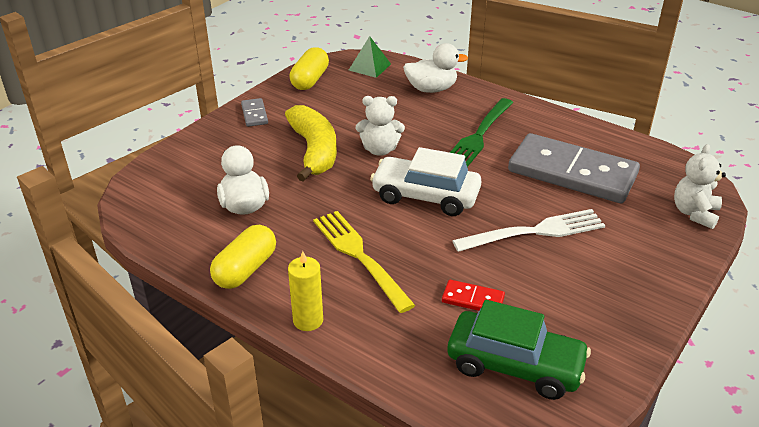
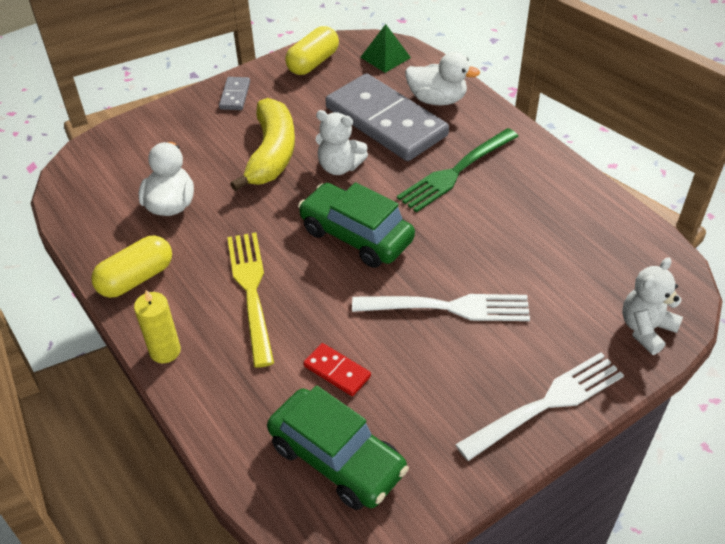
camera: 20 degrees right, 10 degrees up
white car [370,147,481,216] -> green car [298,182,415,268]
grey domino [508,133,640,203] -> grey domino moved to [326,73,449,161]
none -> white fork [455,353,624,461]

